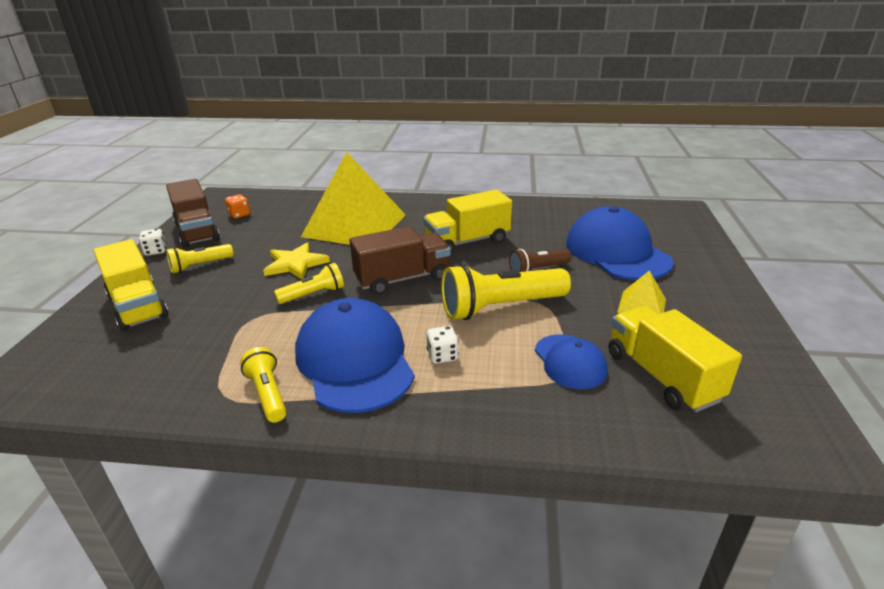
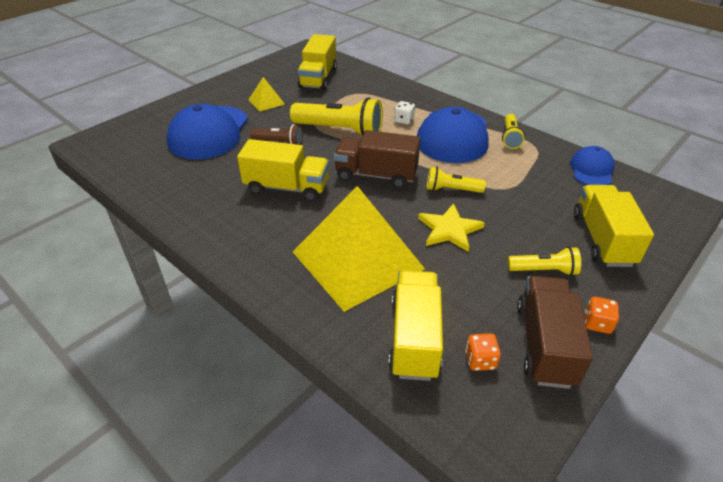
camera: 145 degrees left, 10 degrees up
white dice [139,229,167,256] -> orange dice [585,297,619,334]
blue cap [535,334,608,389] -> blue cap moved to [570,146,615,185]
none -> yellow truck [389,270,443,381]

